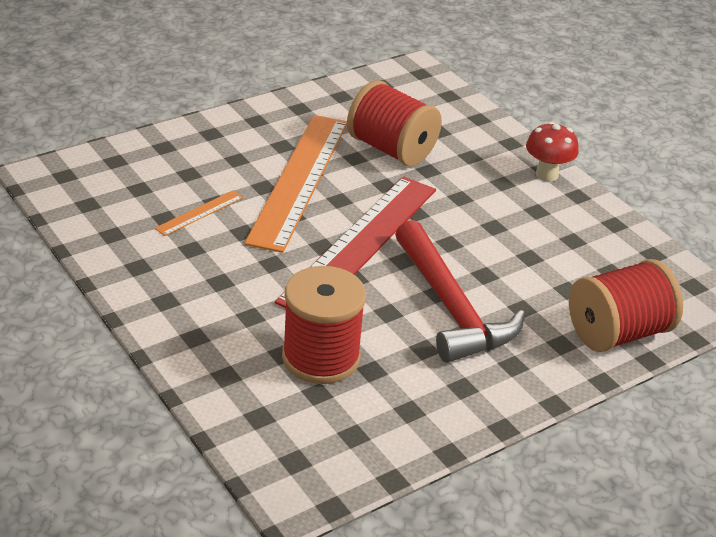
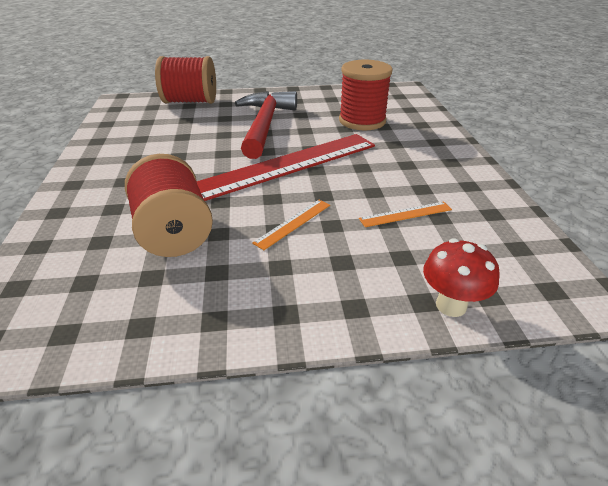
camera: 150 degrees left, 0 degrees up
orange ruler [244,115,347,253] -> orange ruler [252,200,330,250], size x0.40
red mushroom [526,122,579,182] -> red mushroom moved to [423,238,500,317]

